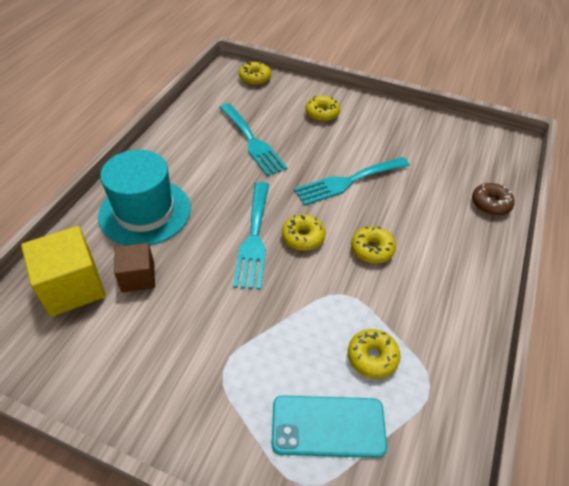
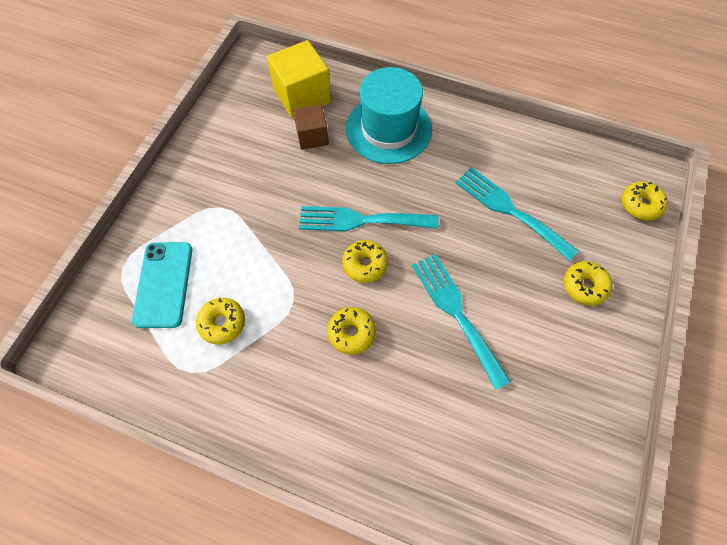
camera: 90 degrees right, 15 degrees up
turquoise fork [219,103,287,176] -> turquoise fork turned 75 degrees clockwise [455,167,579,261]
brown donut [472,183,515,216] -> none

